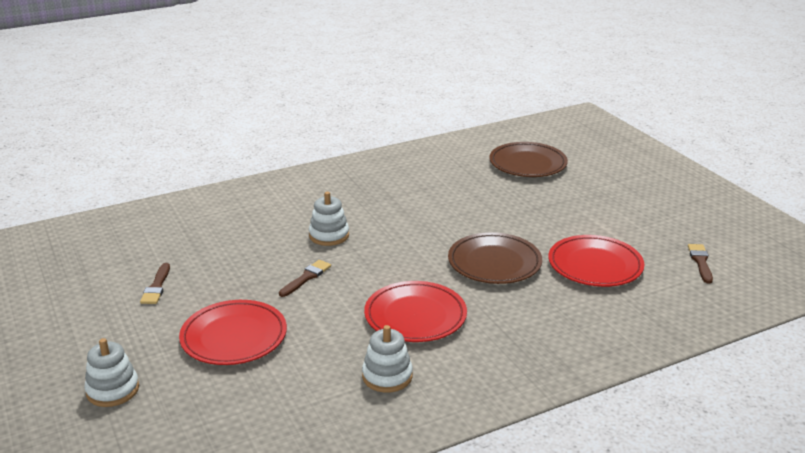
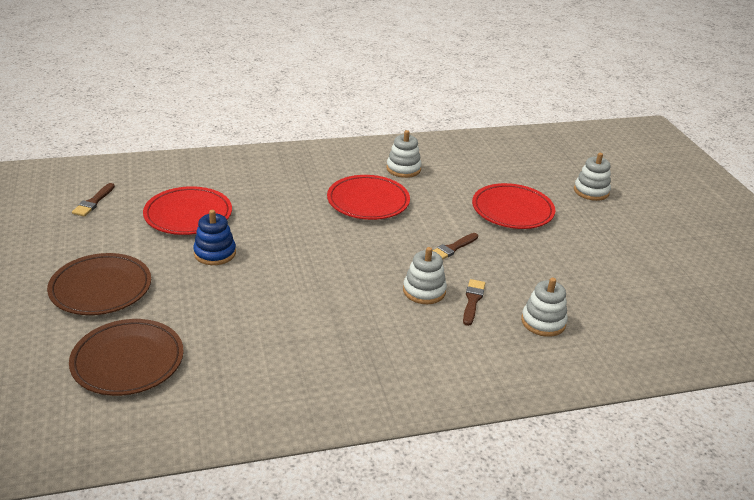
camera: 170 degrees left, 5 degrees up
brown brush [140,263,170,304] -> brown brush moved to [463,279,485,326]
brown plate [448,232,542,284] -> brown plate moved to [47,253,151,315]
none -> blue stacking toy [193,210,236,265]
none -> white stacking toy [521,278,568,337]

